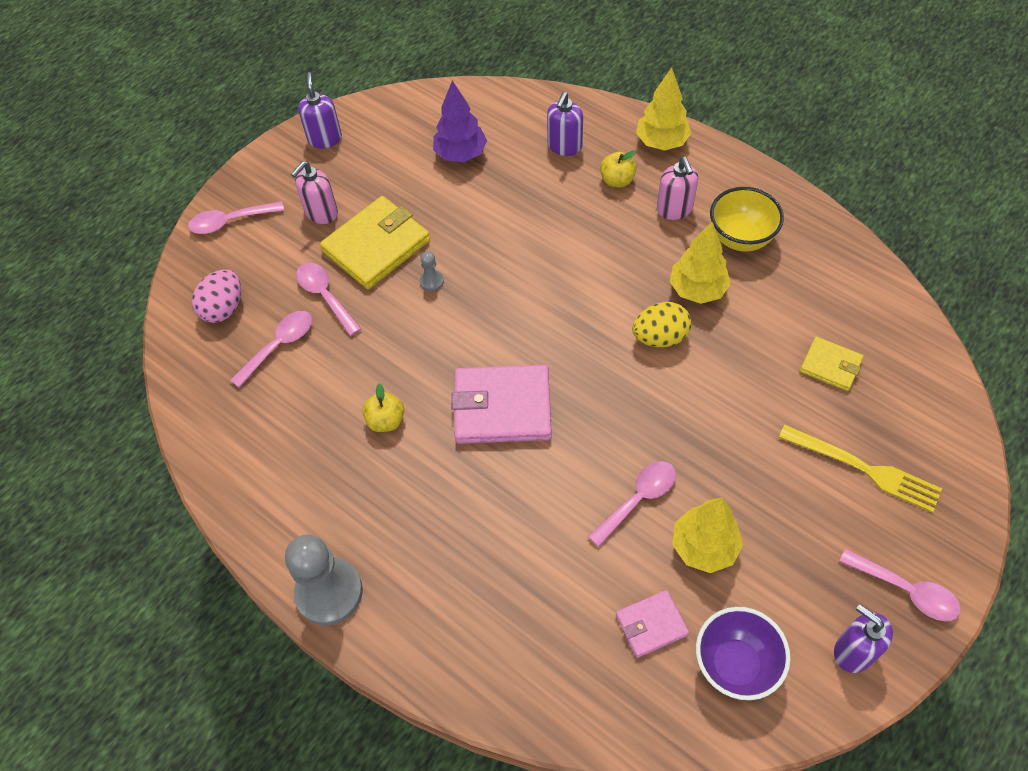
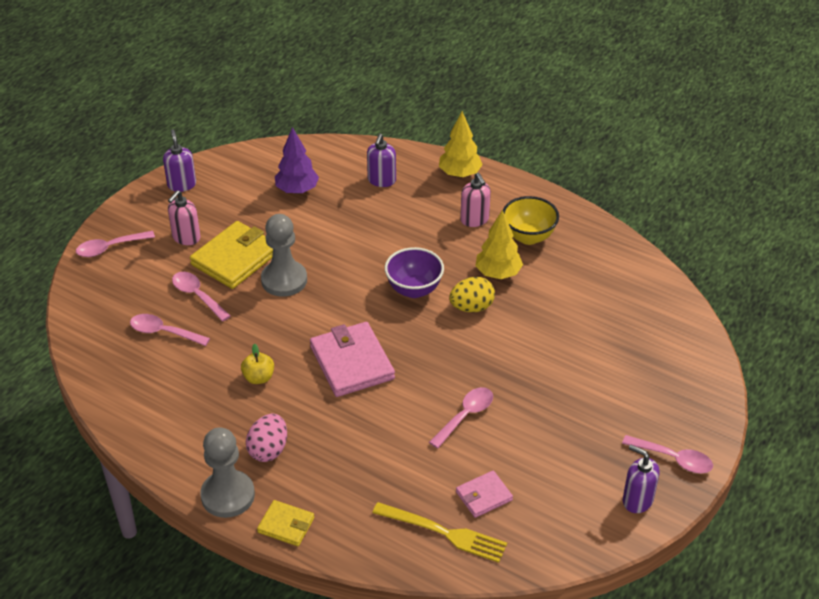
camera: 10 degrees left, 15 degrees down
pink egg [192,269,241,323] -> pink egg moved to [246,414,287,462]
pink spoon [230,311,312,388] -> pink spoon turned 105 degrees counterclockwise [130,314,210,346]
grey pawn [420,251,444,291] -> grey pawn [261,214,307,297], size x2.33
pink wallet [451,365,552,444] -> pink wallet turned 75 degrees clockwise [310,322,395,397]
yellow apple [600,151,637,187] -> none
yellow tree [672,498,743,573] -> none
purple bowl [696,607,791,700] -> purple bowl moved to [385,247,444,298]
yellow fork [779,425,942,513] -> yellow fork moved to [372,502,507,563]
yellow wallet [800,337,864,391] -> yellow wallet moved to [257,500,314,546]

